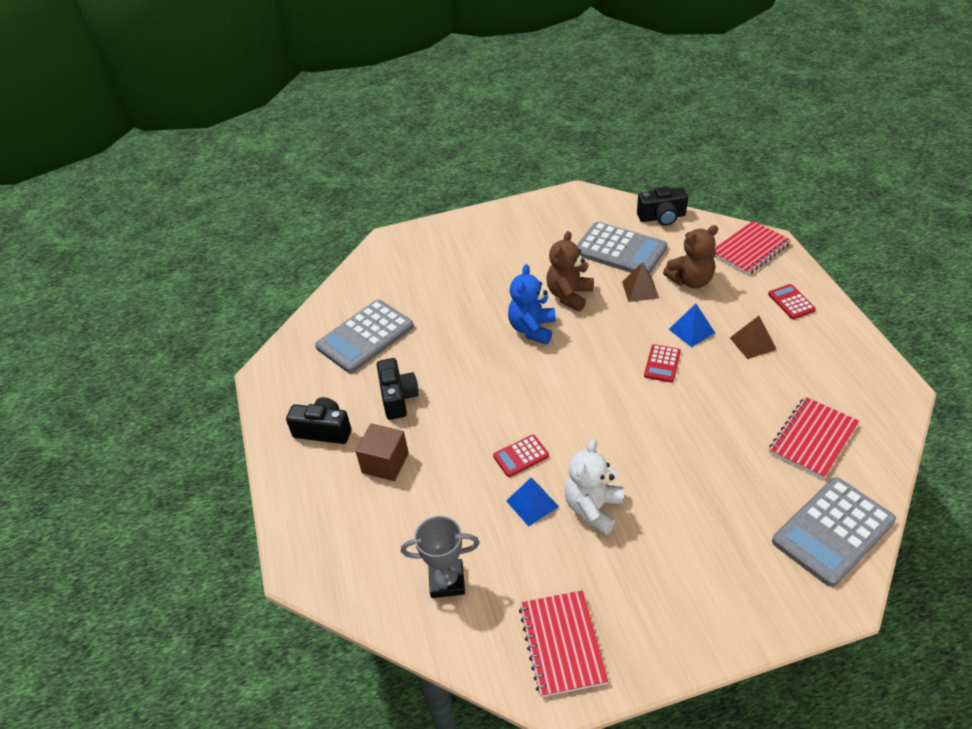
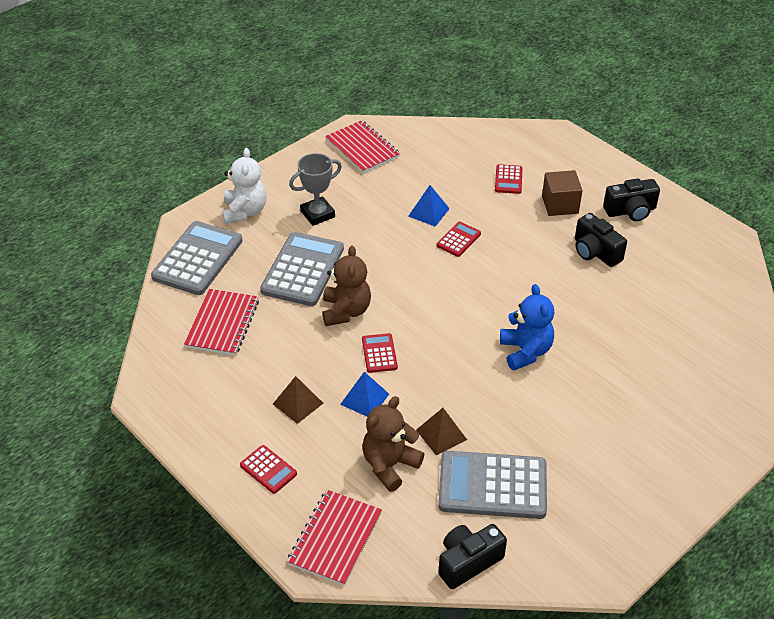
camera: 150 degrees right, 0 degrees up
grey calculator [315,300,414,373] -> grey calculator moved to [260,232,344,306]
grey trophy [401,516,480,598] -> grey trophy moved to [289,153,342,226]
brown teddy bear [546,231,594,311] -> brown teddy bear moved to [322,245,371,326]
white teddy bear [565,439,624,535] -> white teddy bear moved to [222,148,267,224]
none -> red calculator [495,164,523,194]

